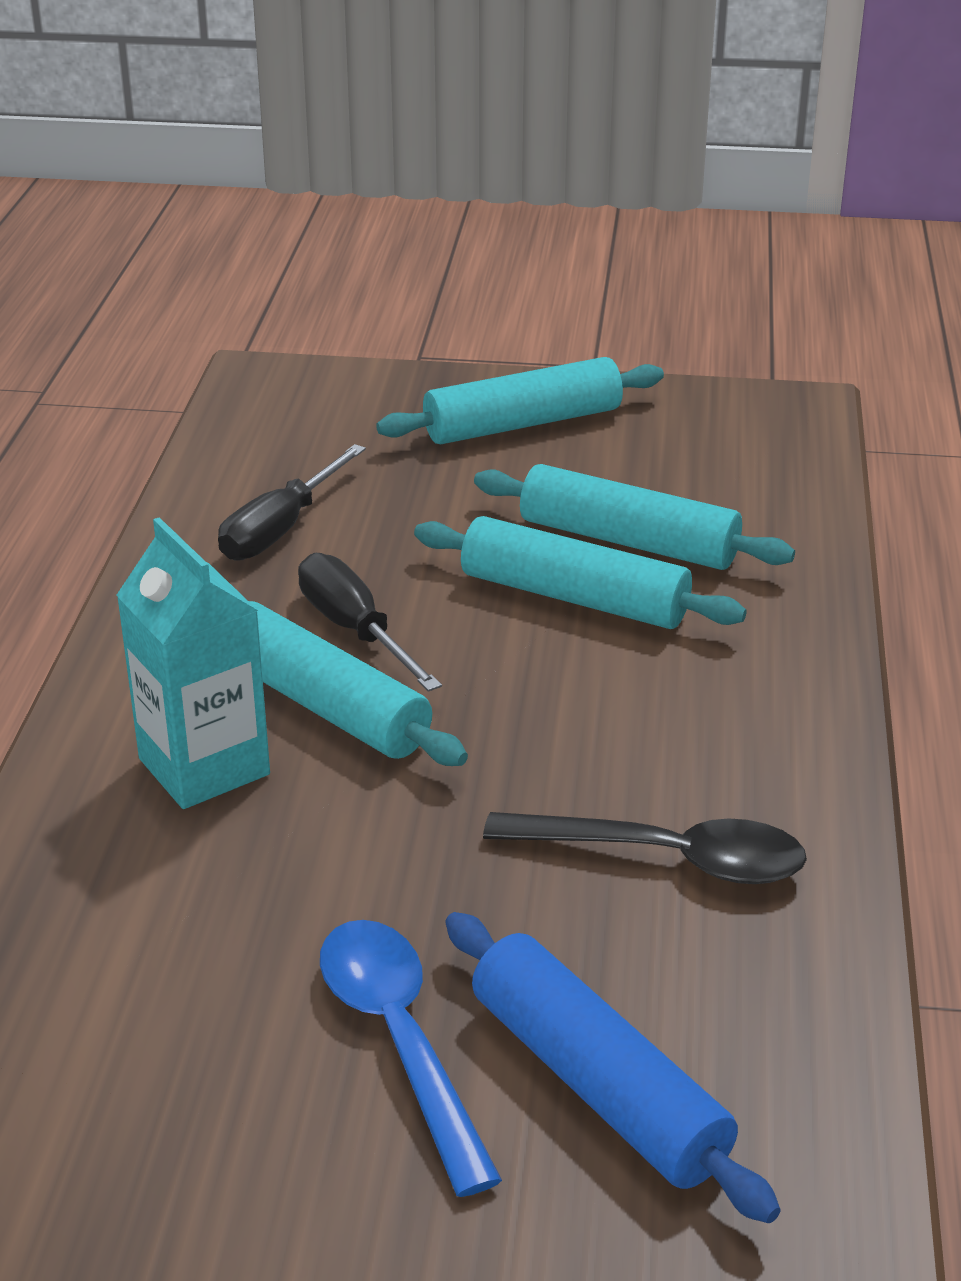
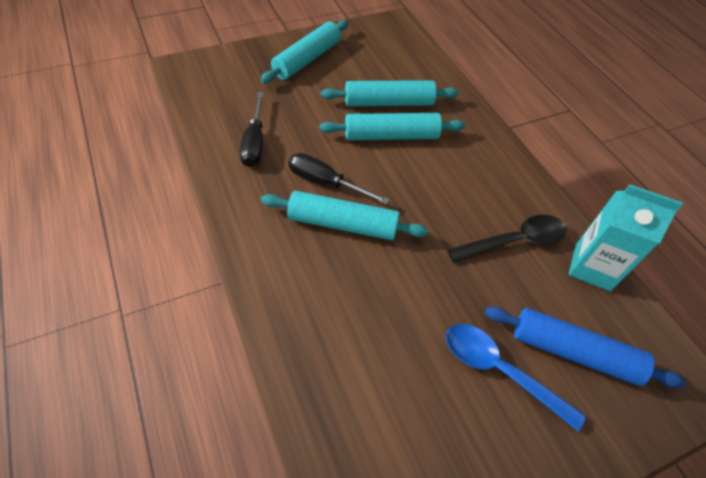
camera: 35 degrees left, 20 degrees up
turquoise carton [116,517,270,809] -> turquoise carton moved to [568,184,683,291]

